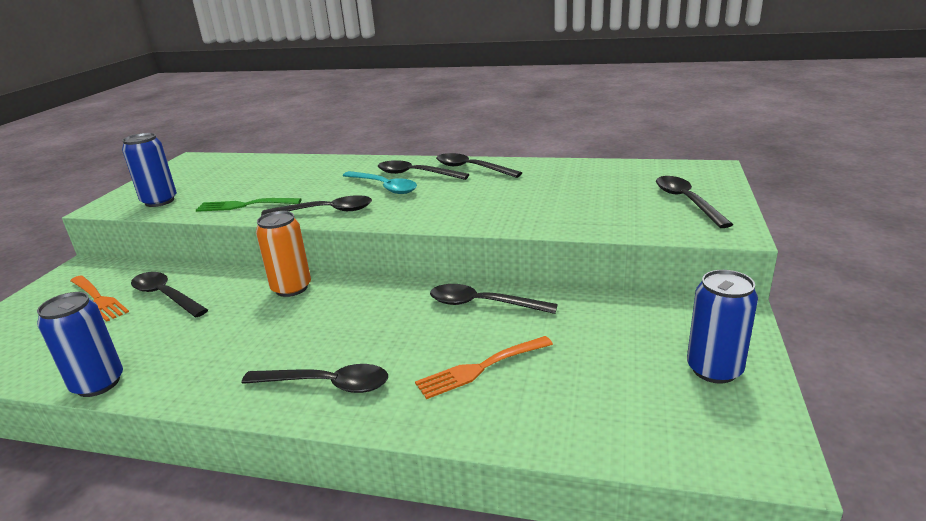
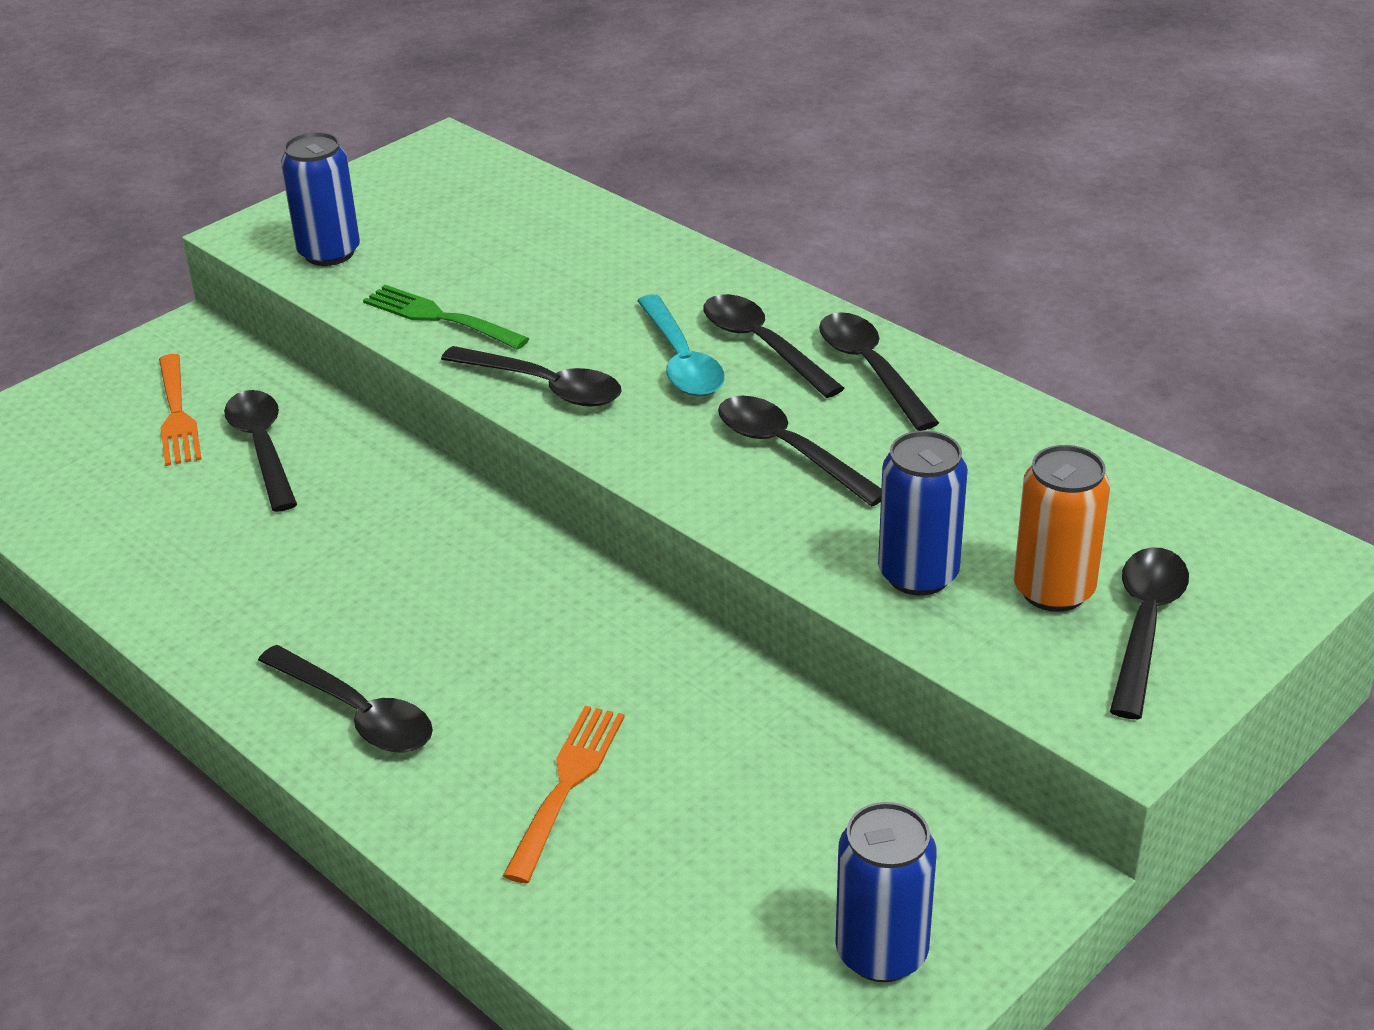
camera: 30 degrees right, 10 degrees up
blue can [37,292,123,397] -> blue can moved to [878,431,968,596]
orange can [256,211,311,297] -> orange can moved to [1014,445,1110,612]
orange fork [415,336,553,399] -> orange fork turned 105 degrees clockwise [503,706,625,883]
black spoon [430,284,558,314] -> black spoon moved to [718,396,881,506]

